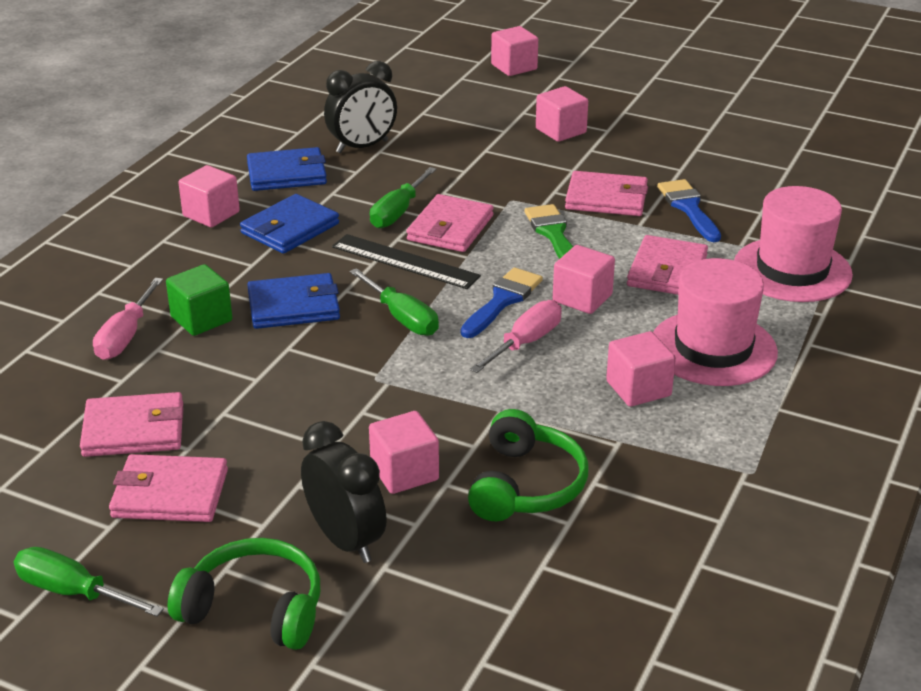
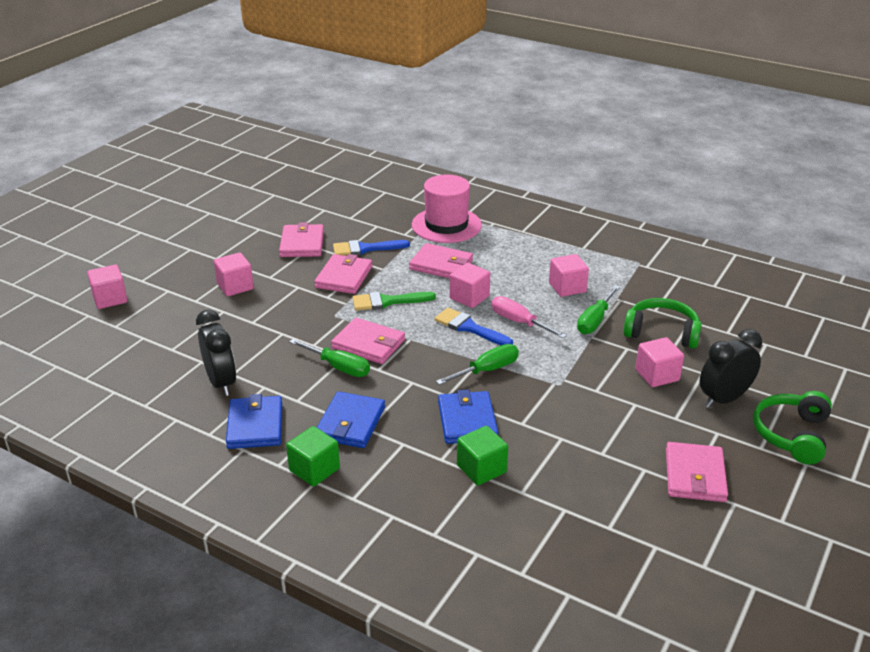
camera: 85 degrees left, 0 degrees up
green screwdriver [14,547,164,617] -> green screwdriver moved to [577,285,620,334]
pink wallet [80,392,183,457] -> pink wallet moved to [279,222,324,257]
pink screwdriver [93,278,163,360] -> none
pink cube [178,165,240,227] -> green cube [286,426,340,487]
blue wallet [240,194,339,254] -> blue wallet turned 60 degrees clockwise [317,391,385,448]
black ruler [332,234,481,289] -> none
pink hat [653,258,778,386] -> none

